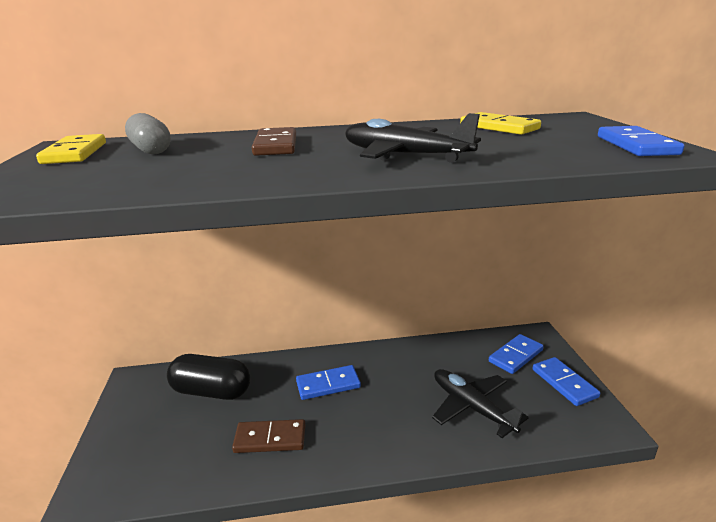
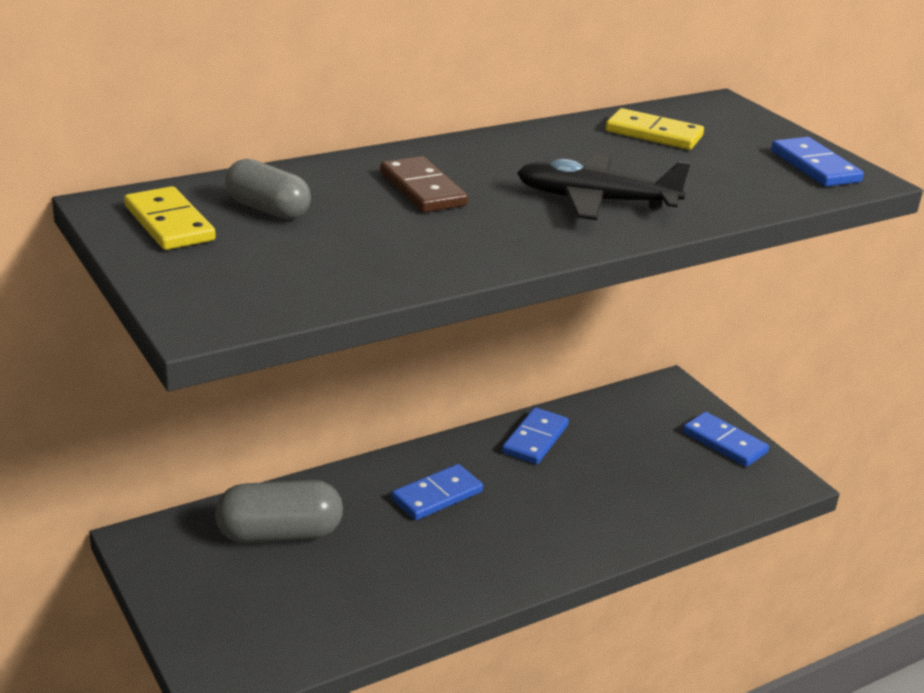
camera: 25 degrees left, 5 degrees up
black capsule [167,354,250,400] -> grey capsule [215,480,343,543]
brown domino [232,419,305,453] -> none
black plane [432,369,529,438] -> none
blue domino [489,334,544,374] -> blue domino moved to [502,407,569,464]

